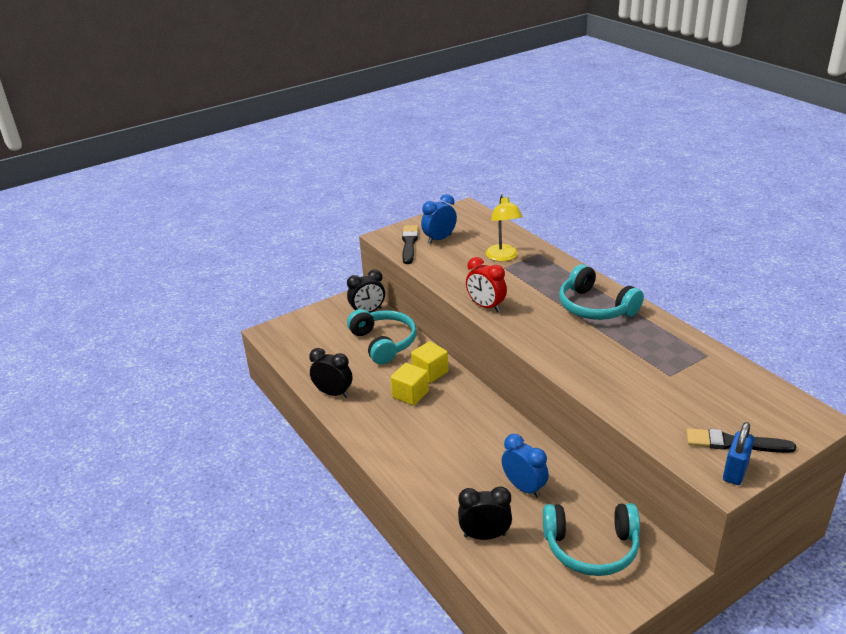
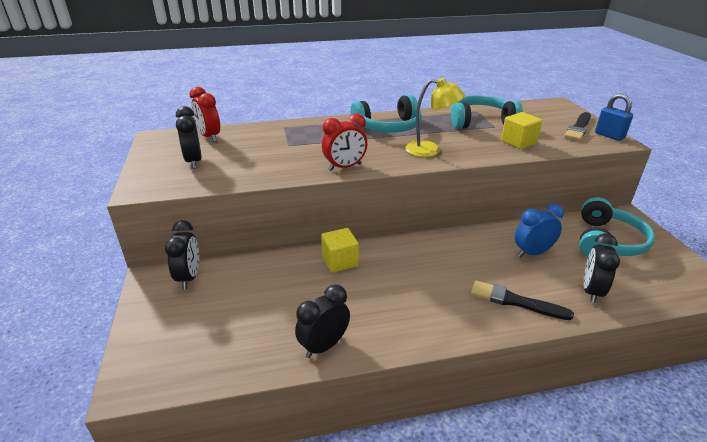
camera: 70 degrees left, 0 degrees up
turquoise headphones [347,309,417,365] -> turquoise headphones moved to [451,95,523,129]
yellow cube [391,363,429,406] -> yellow cube moved to [501,112,542,149]
black brush [402,225,418,264] -> black brush moved to [471,281,574,320]
blue clock [421,194,457,244] -> black clock [176,106,202,169]
yellow lamp [485,194,523,262] -> yellow lamp moved to [405,78,465,157]
none -> red clock [190,87,220,142]

